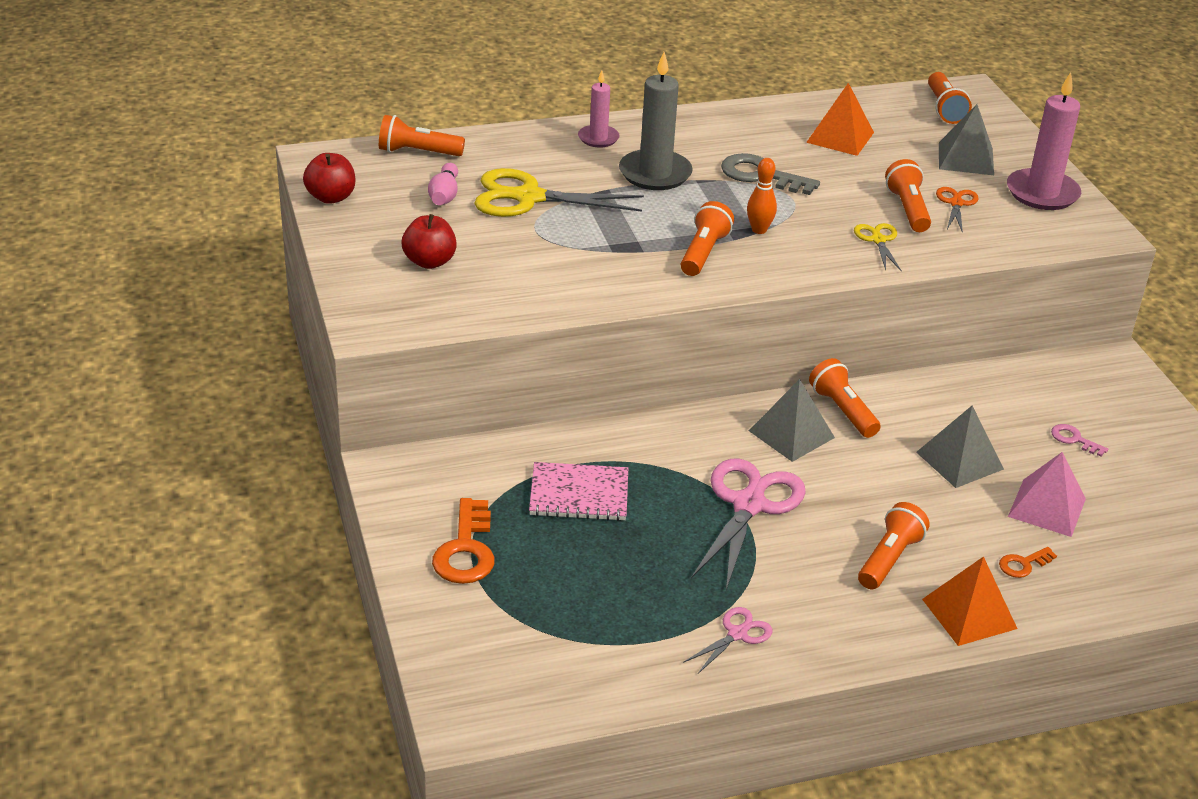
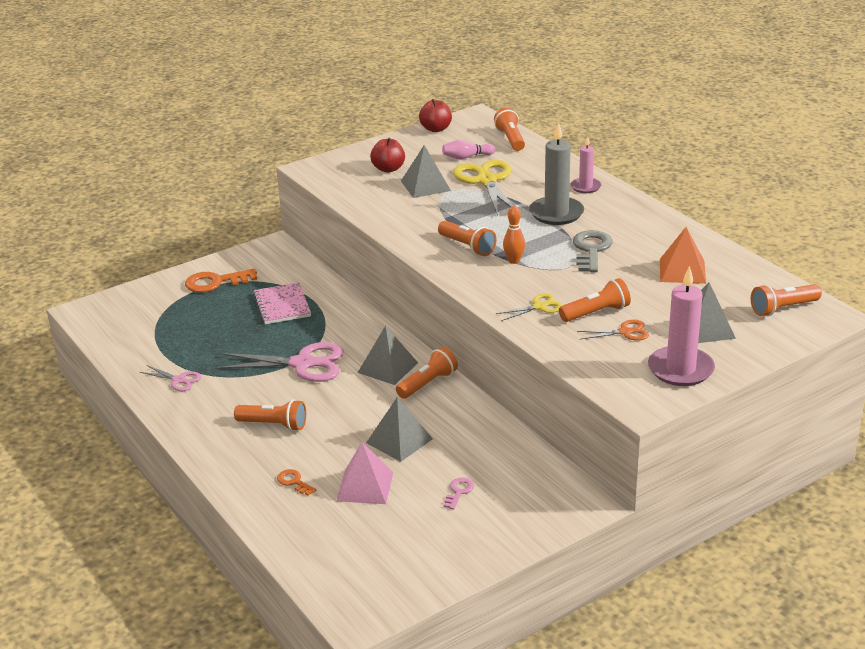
camera: 75 degrees right, 5 degrees down
orange flashlight [681,201,734,276] -> orange flashlight turned 45 degrees clockwise [438,221,497,256]
orange pyramid [922,556,1017,646] -> none
none -> grey pyramid [401,145,451,198]

